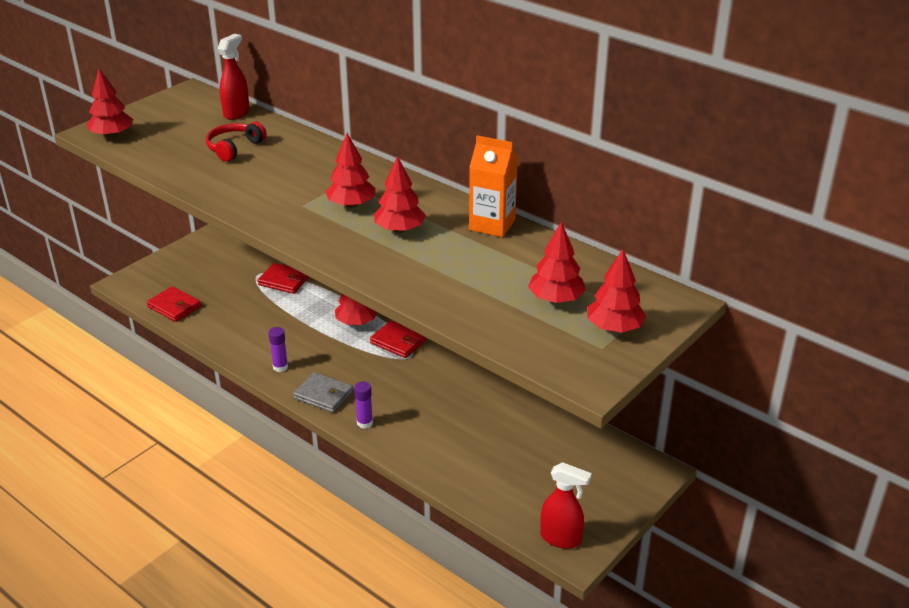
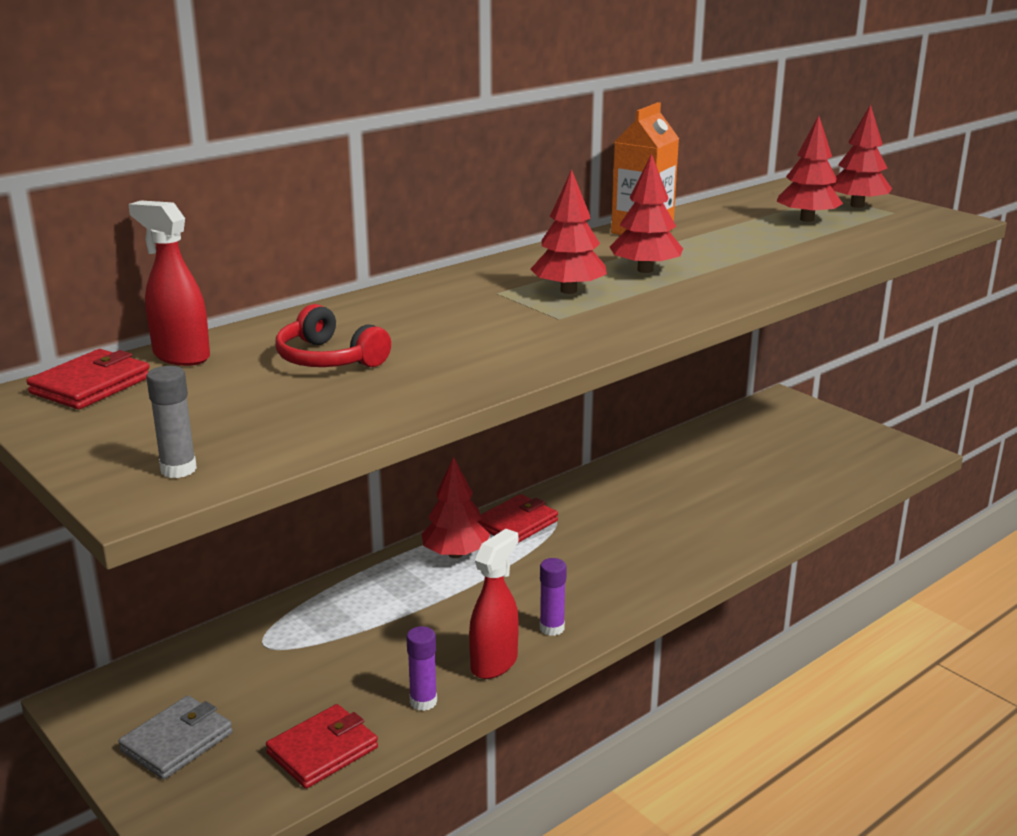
camera: 80 degrees left, 10 degrees down
red tree [87,69,133,138] -> grey glue stick [146,366,197,478]
red wallet [257,263,309,294] -> red wallet moved to [26,349,150,409]
grey wallet [293,372,353,413] -> grey wallet moved to [119,696,233,779]
purple glue stick [354,381,373,429] -> purple glue stick moved to [406,626,437,711]
red spray bottle [540,462,592,549] -> red spray bottle moved to [469,529,519,679]

